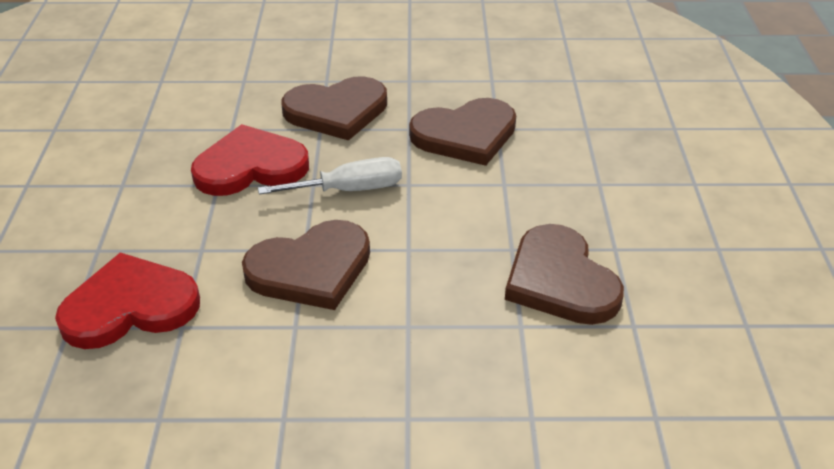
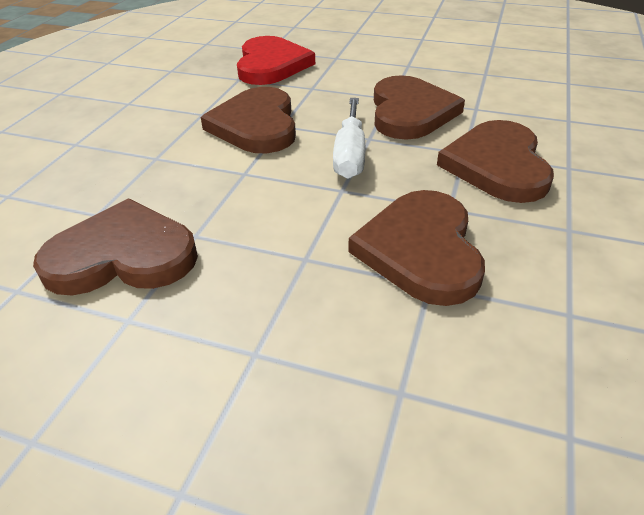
camera: 110 degrees right, 0 degrees up
red heart [191,124,309,196] -> brown heart [374,75,465,140]

